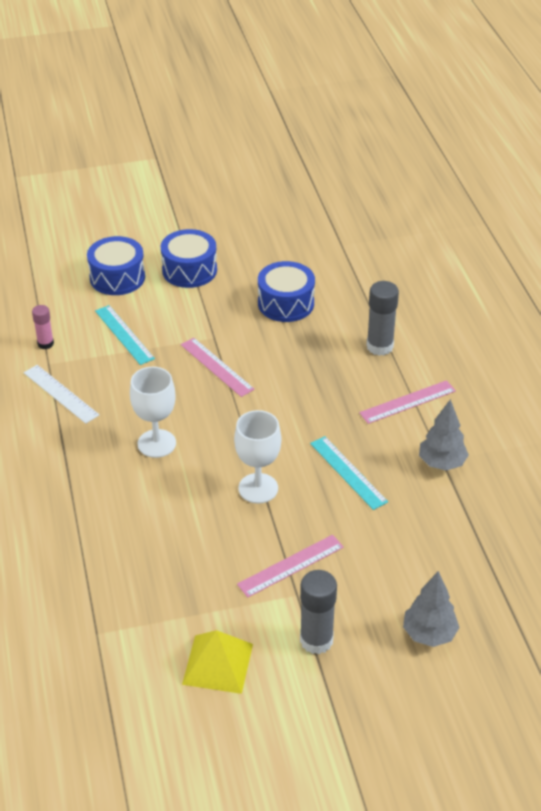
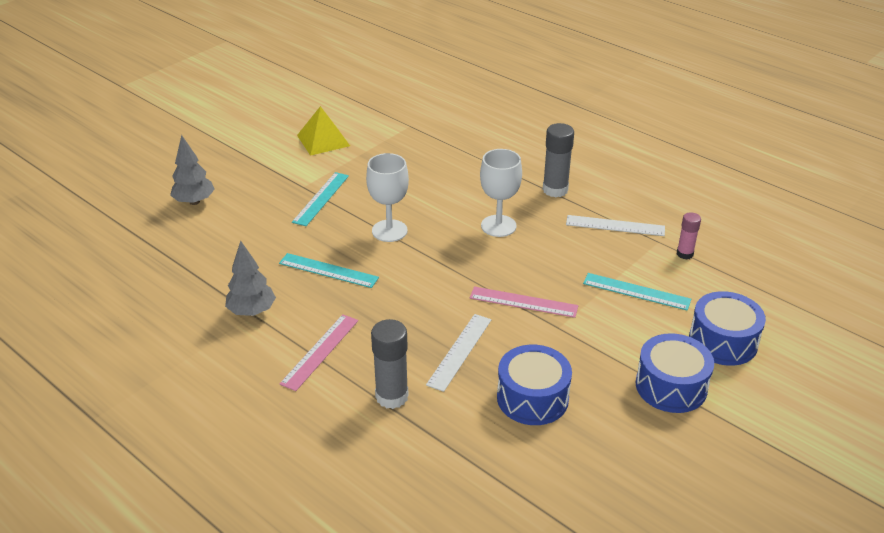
camera: 145 degrees right, 5 degrees down
pink ruler [237,535,344,598] -> turquoise ruler [292,172,349,226]
grey glue stick [300,570,337,654] -> grey glue stick moved to [543,123,574,197]
none -> white ruler [426,314,491,392]

